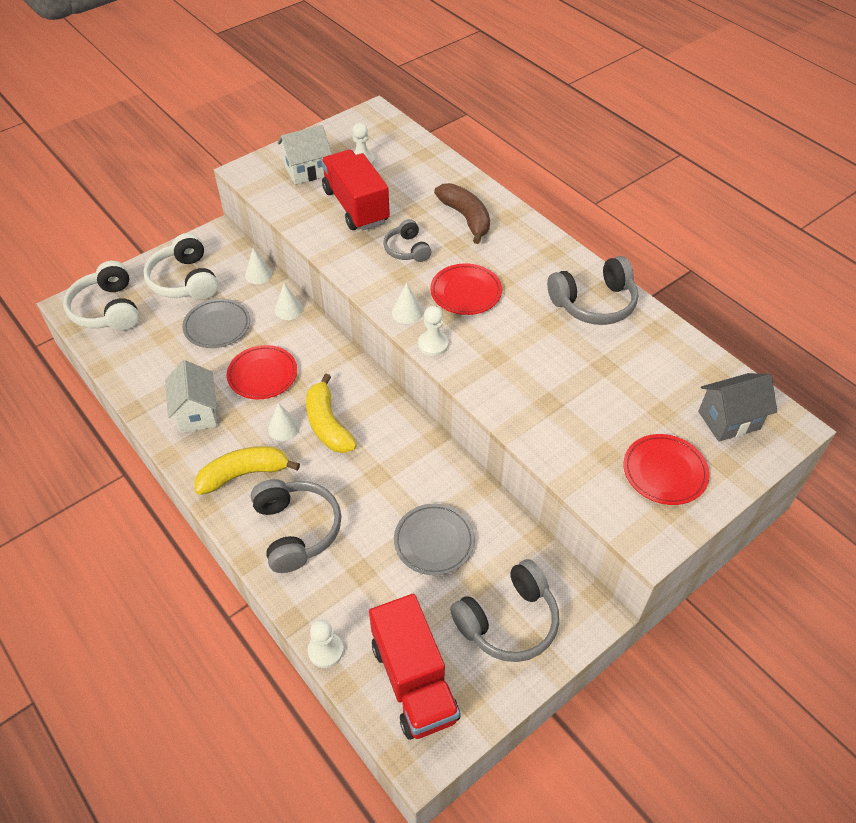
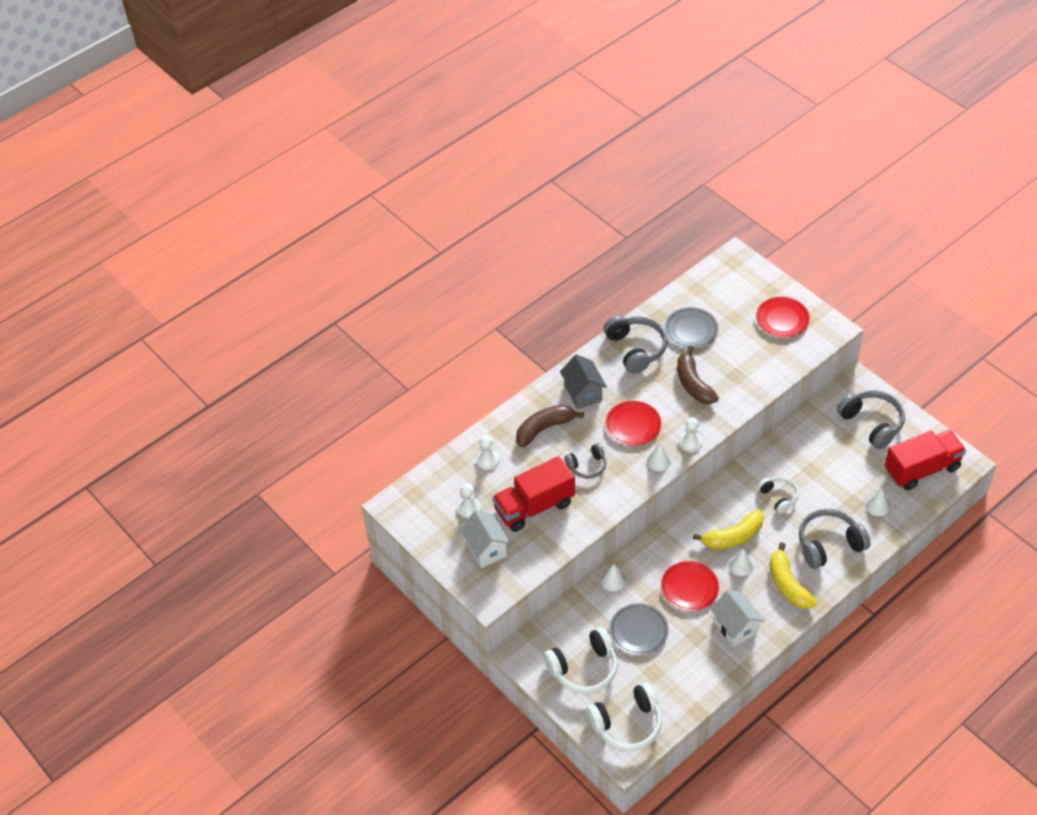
camera: 90 degrees left, 0 degrees up
white house [165,360,217,433] -> white house turned 75 degrees clockwise [710,590,764,647]
white cone [245,248,272,284] -> white cone moved to [865,488,890,516]
white pawn [308,619,344,668] -> white pawn moved to [476,435,499,470]
grey plate [394,504,475,576] -> grey plate moved to [665,307,718,349]
grey house [698,373,777,442] -> grey house moved to [560,355,607,409]
none -> brown banana [677,345,719,404]
none -> white headphones [758,477,799,514]

